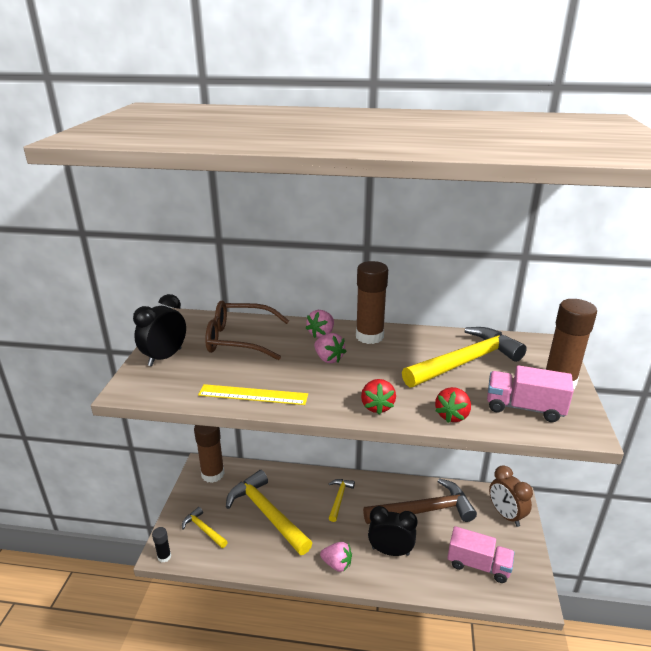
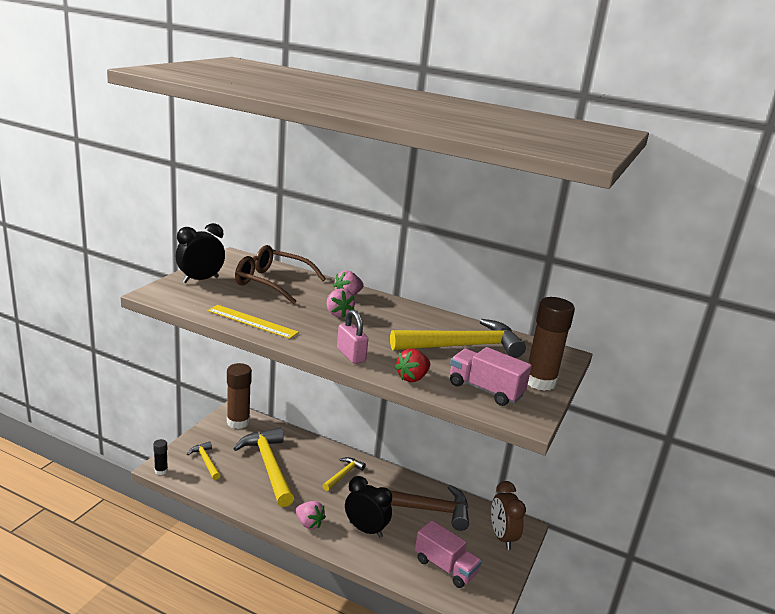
camera: 15 degrees right, 5 degrees down
brown glue stick [356,261,388,344] -> none
red strawberry [361,379,396,414] -> pink padlock [337,310,368,364]

